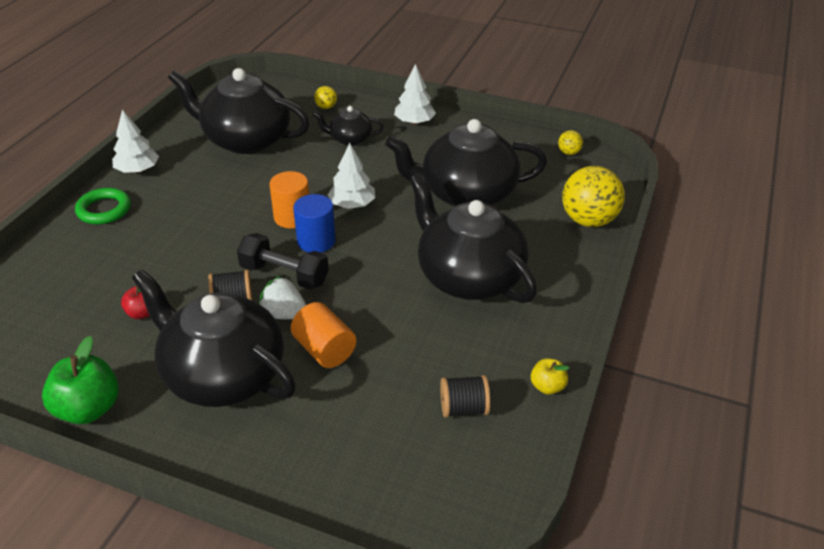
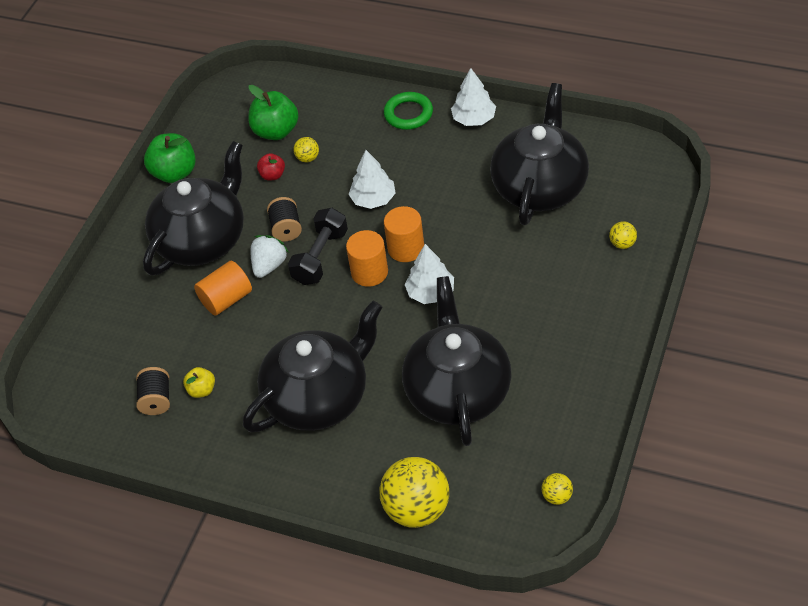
camera: 95 degrees right, 10 degrees up
blue cylinder [293,194,335,253] -> orange cylinder [346,230,388,287]
black teapot [313,106,384,146] -> none
white tree [394,64,436,125] -> white tree moved to [349,150,396,209]
yellow apple [531,358,570,395] -> yellow apple moved to [183,367,215,398]
none -> green apple [248,85,299,140]
none -> yellow ball [294,137,319,162]

